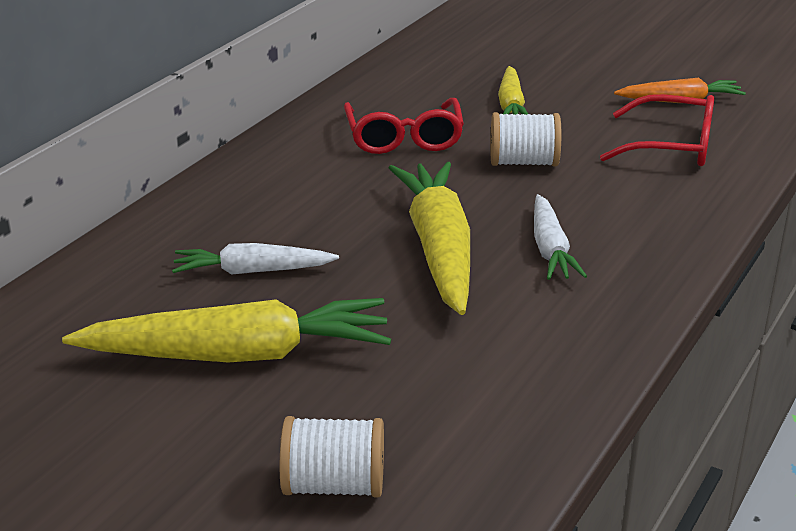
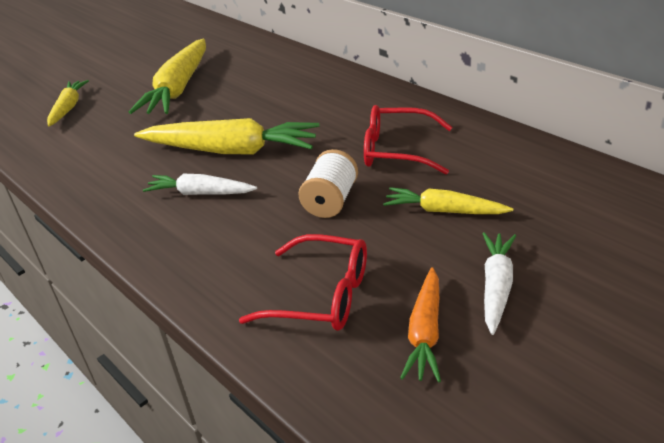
camera: 110 degrees right, 5 degrees up
white carrot [172,243,339,275] -> white carrot moved to [482,232,516,335]
white spool [280,416,384,498] -> yellow carrot [47,80,89,126]
red glasses [600,94,714,166] -> red glasses turned 105 degrees counterclockwise [239,234,367,331]

